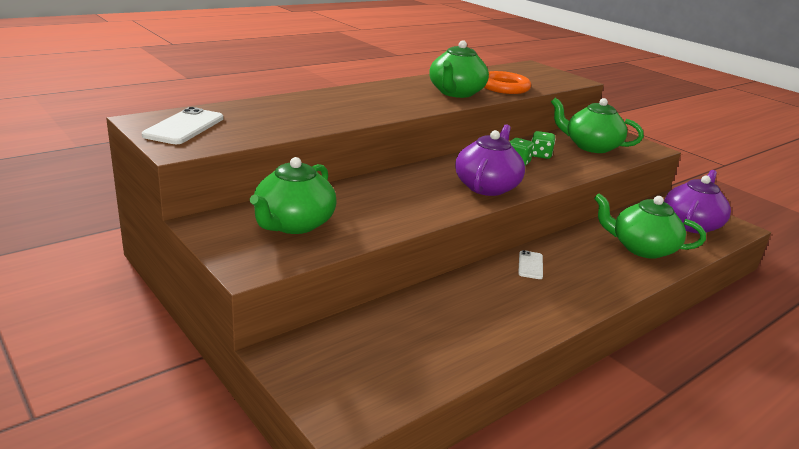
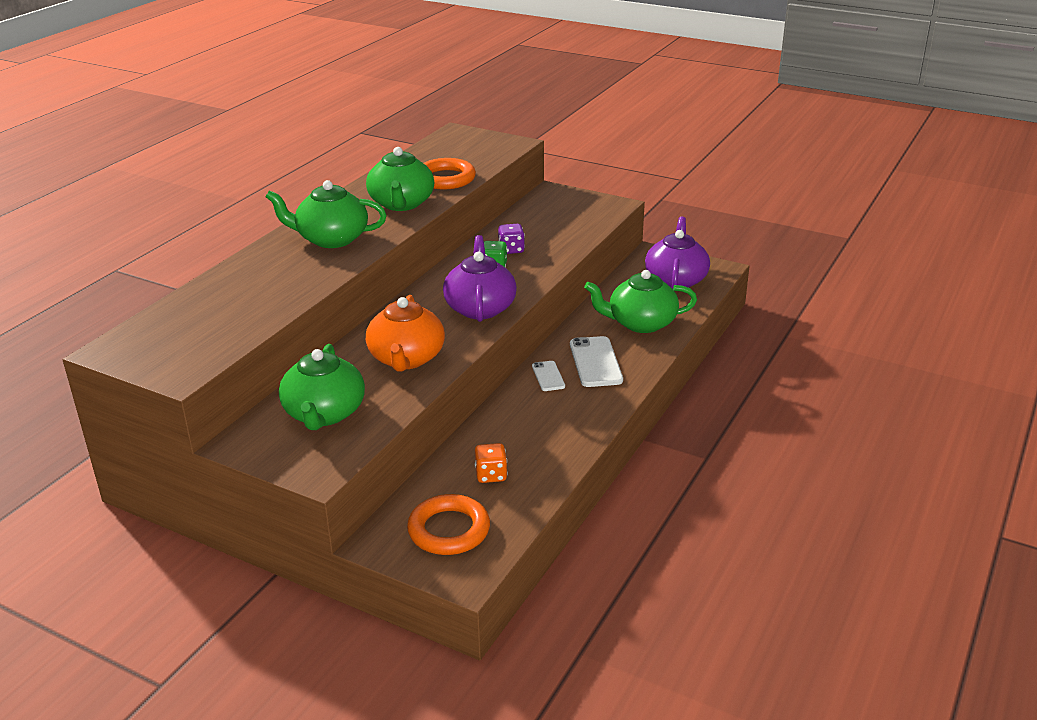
camera: 20 degrees left, 5 degrees up
white phone [142,107,224,144] -> white phone moved to [570,336,623,387]
green dice [532,131,556,159] -> purple dice [498,224,525,254]
green teapot [551,98,644,153] -> green teapot moved to [266,180,387,248]
none -> orange teapot [366,295,445,371]
none -> orange ring [407,494,490,555]
none -> orange dice [475,443,508,483]

